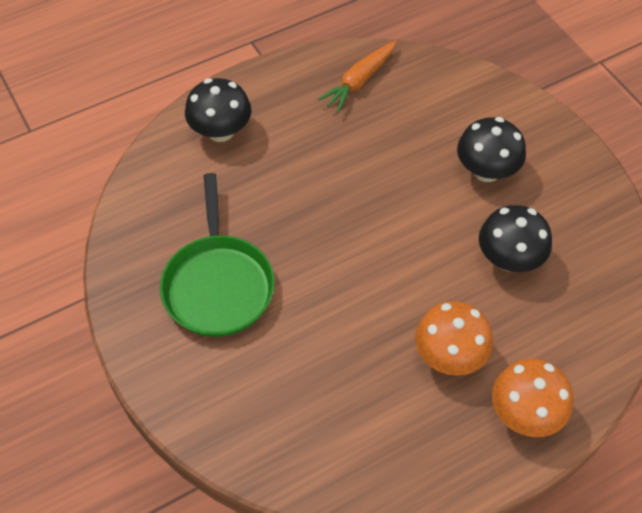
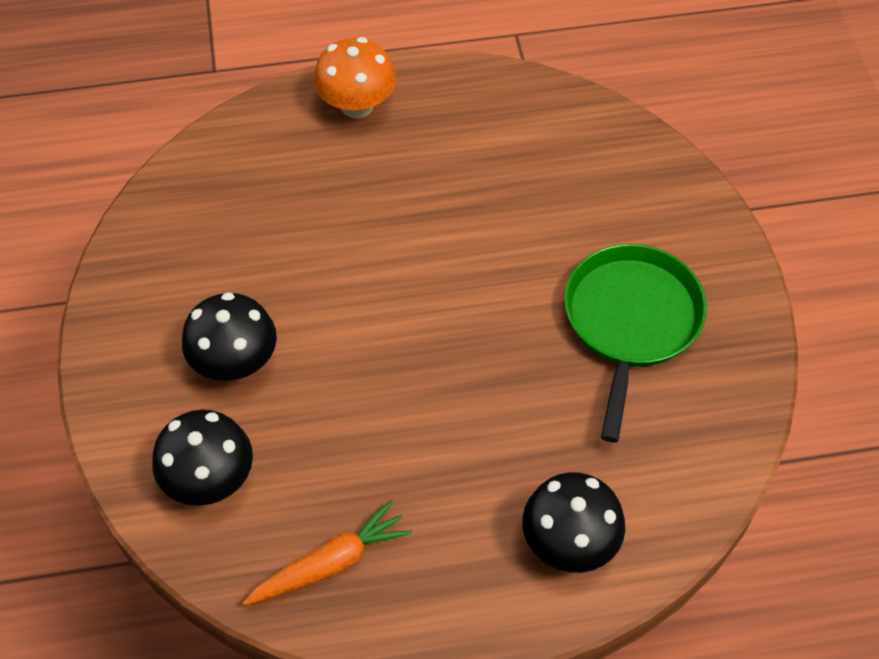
camera: 160 degrees left, 0 degrees up
orange mushroom [415,301,493,376] -> none
black mushroom [479,205,552,272] -> black mushroom moved to [152,410,253,506]

